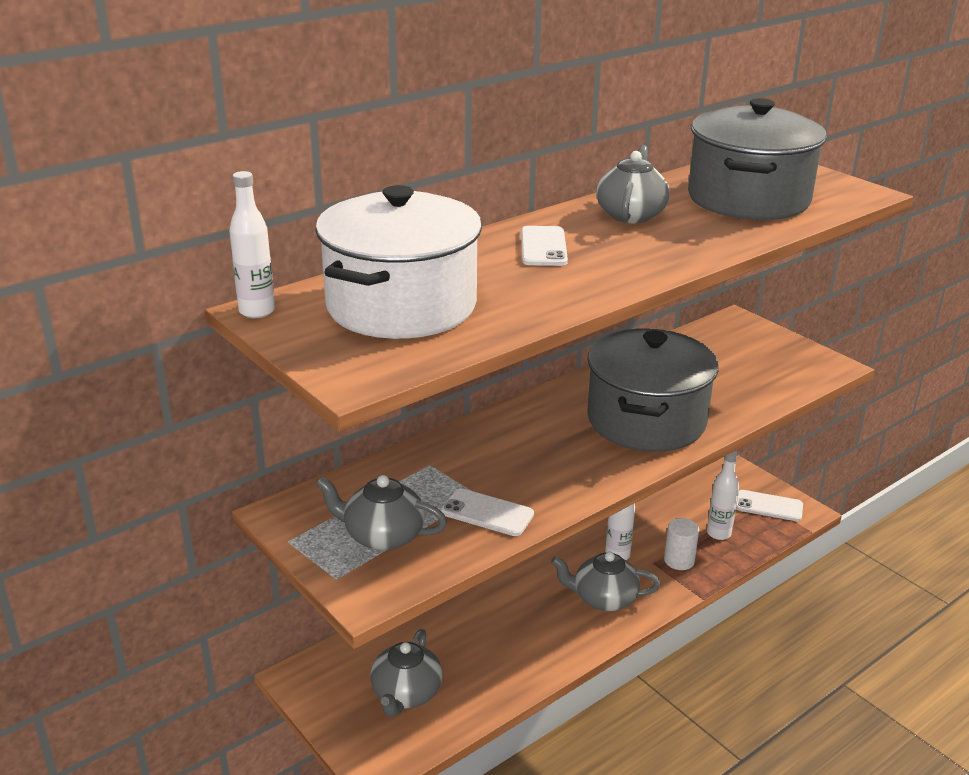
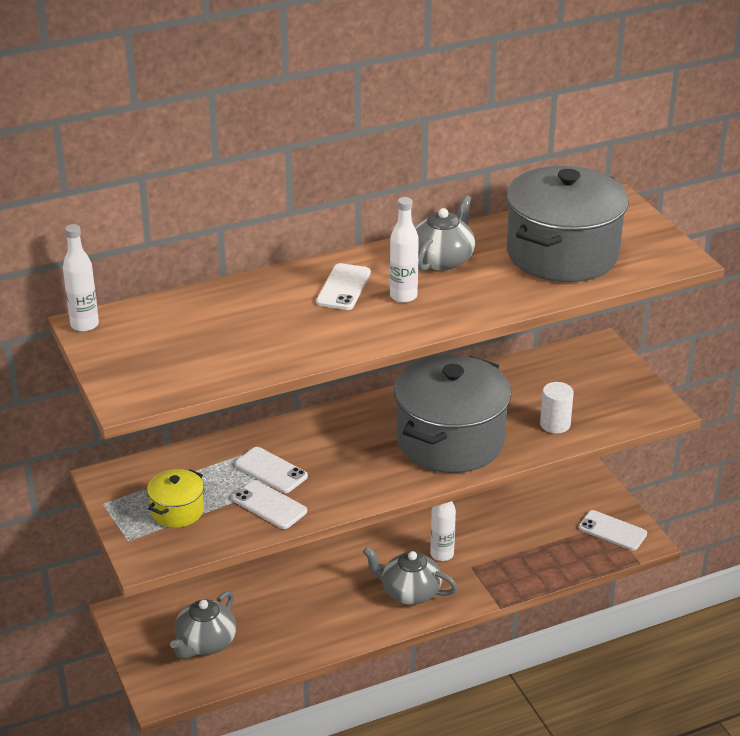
camera: 15 degrees right, 5 degrees up
white pot [315,185,482,339] -> none
grey teapot [315,475,447,551] -> yellow pot [147,469,204,528]
white cylinder [664,518,699,570] -> white cylinder moved to [540,382,574,433]
white bottle [707,451,739,540] -> white bottle moved to [390,197,419,303]
none -> white phone [235,447,308,493]

